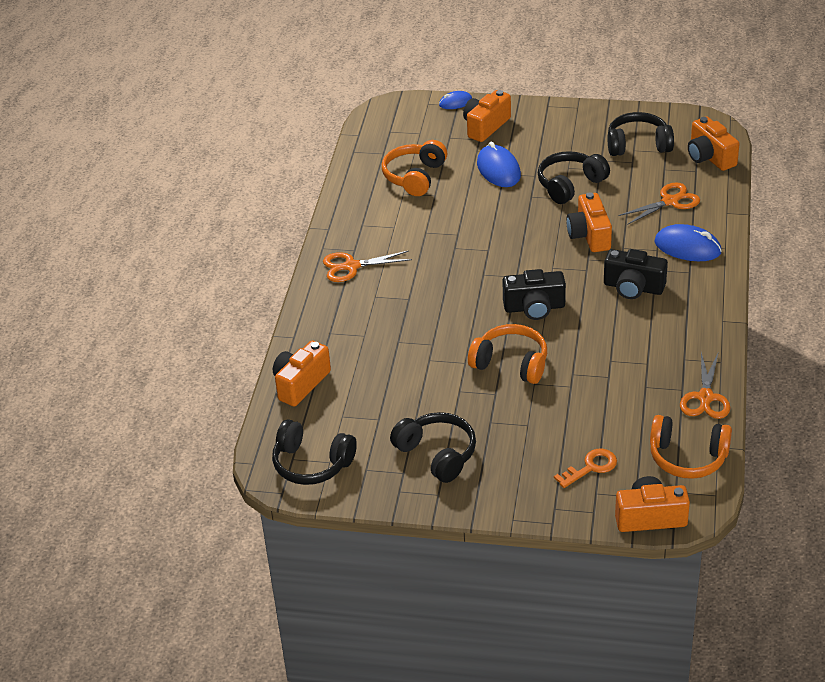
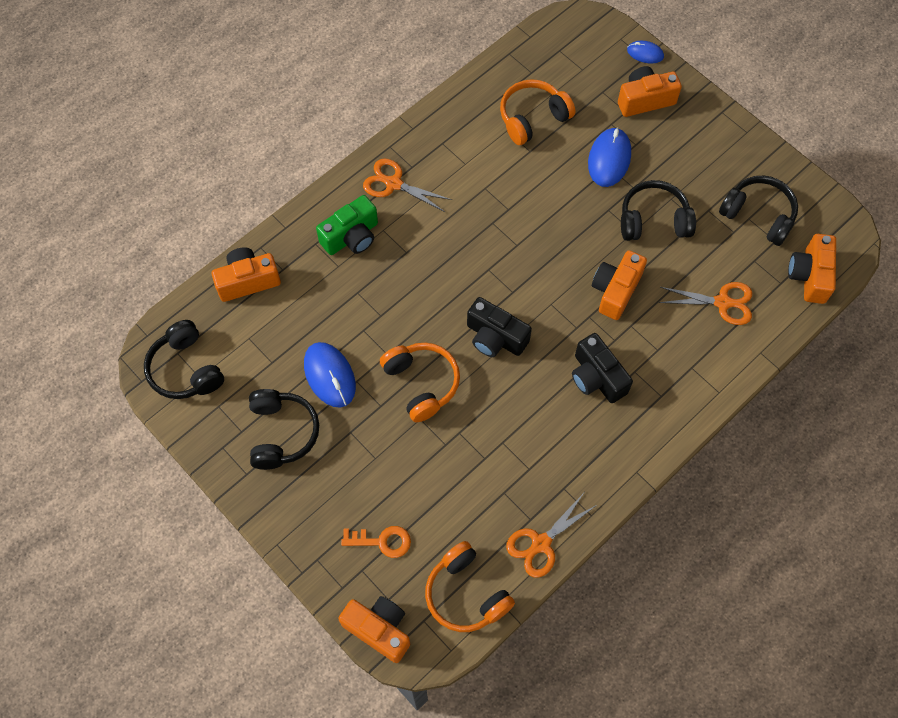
camera: 35 degrees right, 25 degrees up
blue mouse [655,224,722,261] -> blue mouse moved to [304,342,356,408]
none -> green camera [316,195,378,255]

